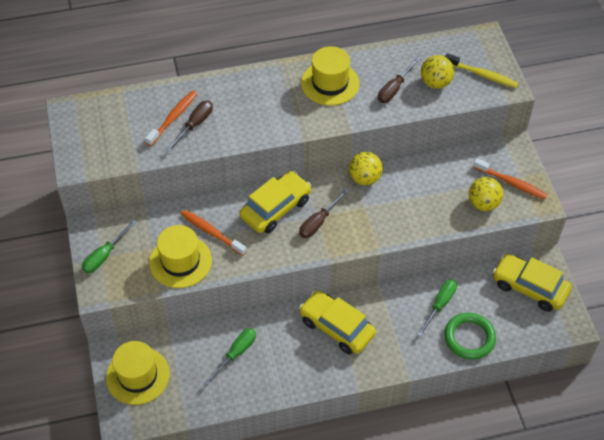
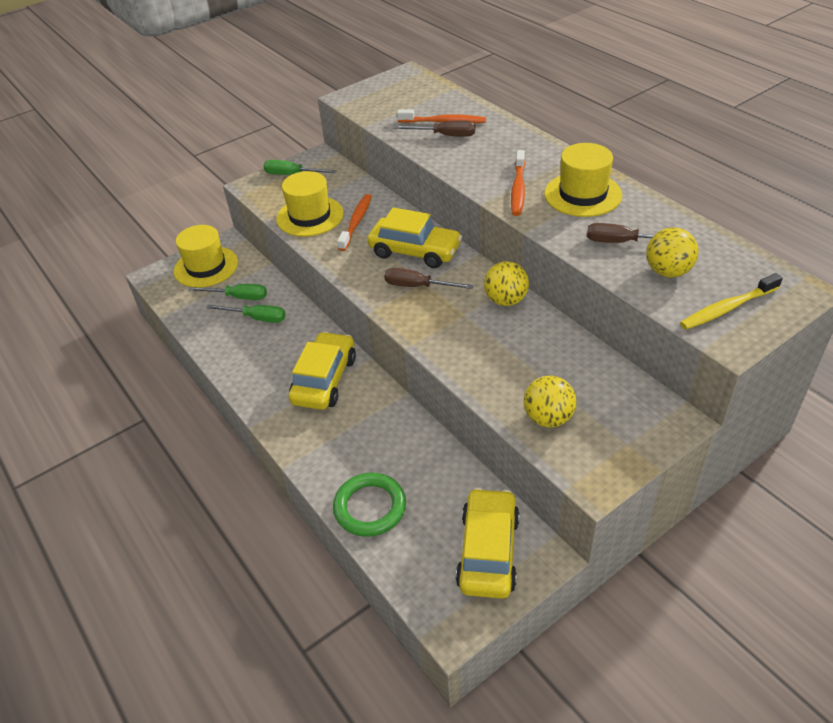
camera: 70 degrees right, 10 degrees down
green screwdriver [417,279,457,337] -> green screwdriver moved to [188,284,267,300]
yellow toothbrush [445,53,518,88] -> yellow toothbrush turned 60 degrees clockwise [680,273,783,330]
orange toothbrush [473,158,547,200] -> orange toothbrush moved to [511,150,525,216]

